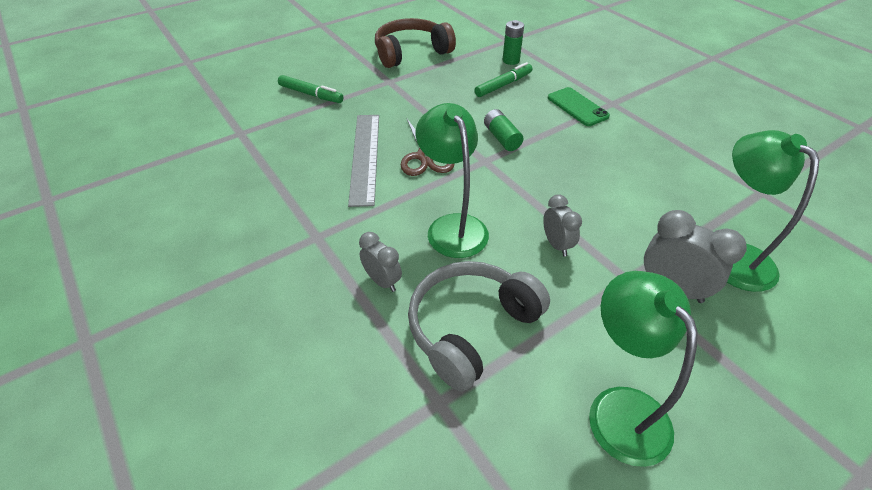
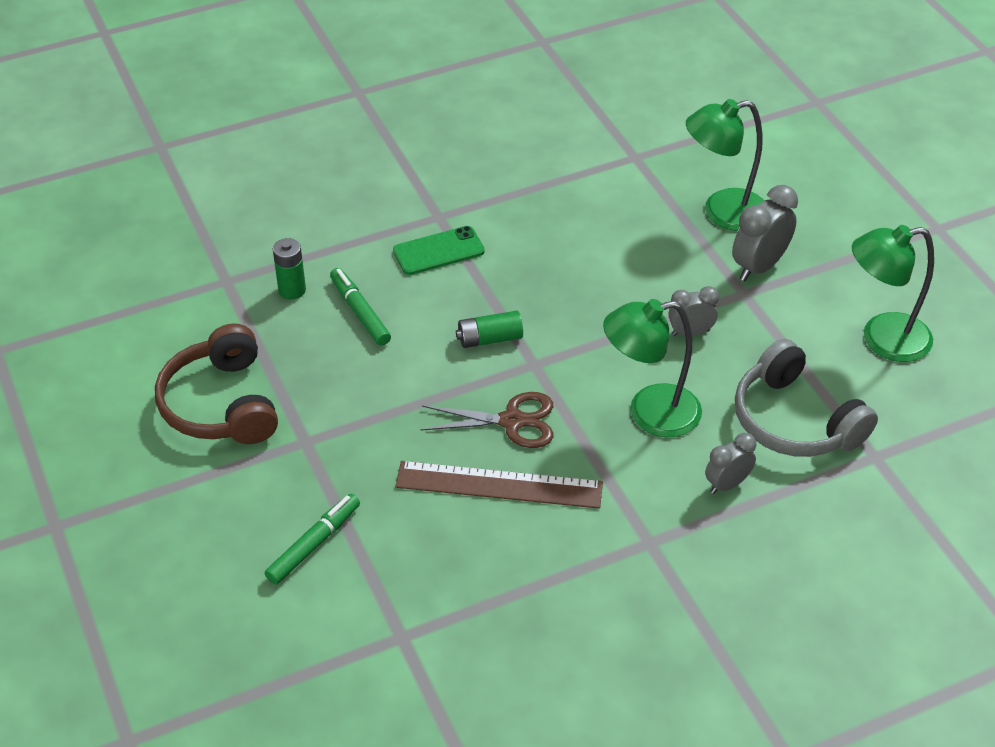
camera: 80 degrees left, 0 degrees up
grey ruler [348,115,379,207] -> brown ruler [395,461,603,509]

